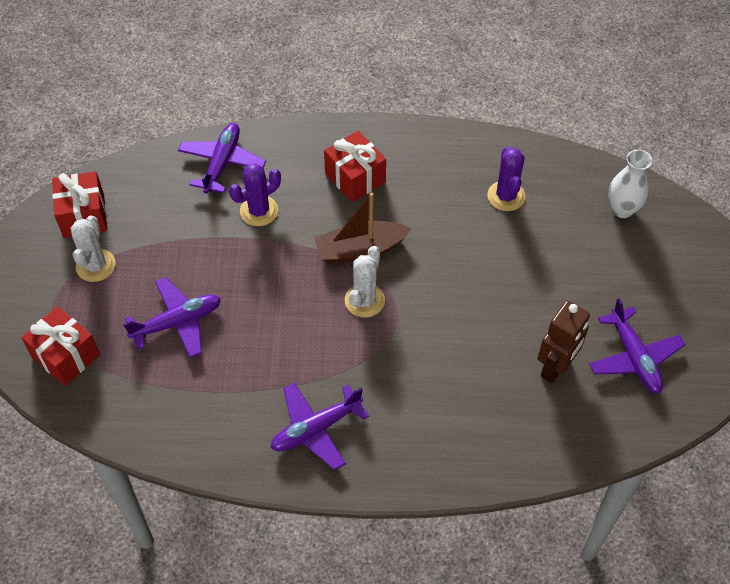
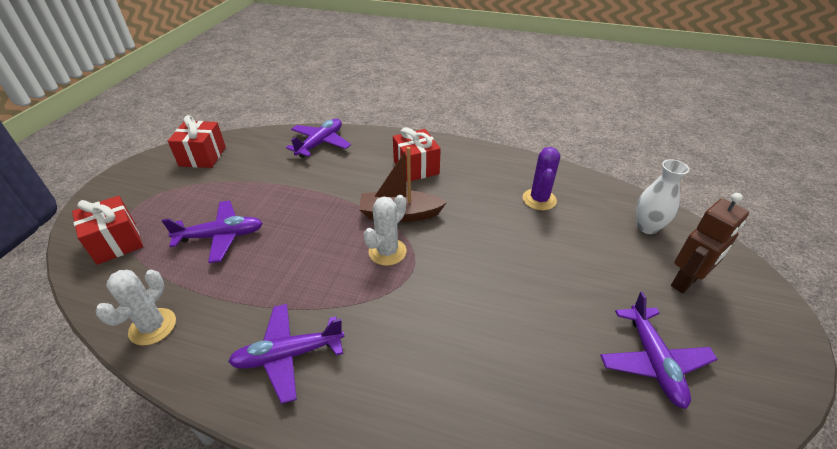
camera: 15 degrees right, 15 degrees down
white cactus [71,216,116,282] -> white cactus moved to [96,270,176,345]
purple cactus [229,163,281,226] -> none
brown robot [538,301,590,383] -> brown robot moved to [671,193,749,293]

